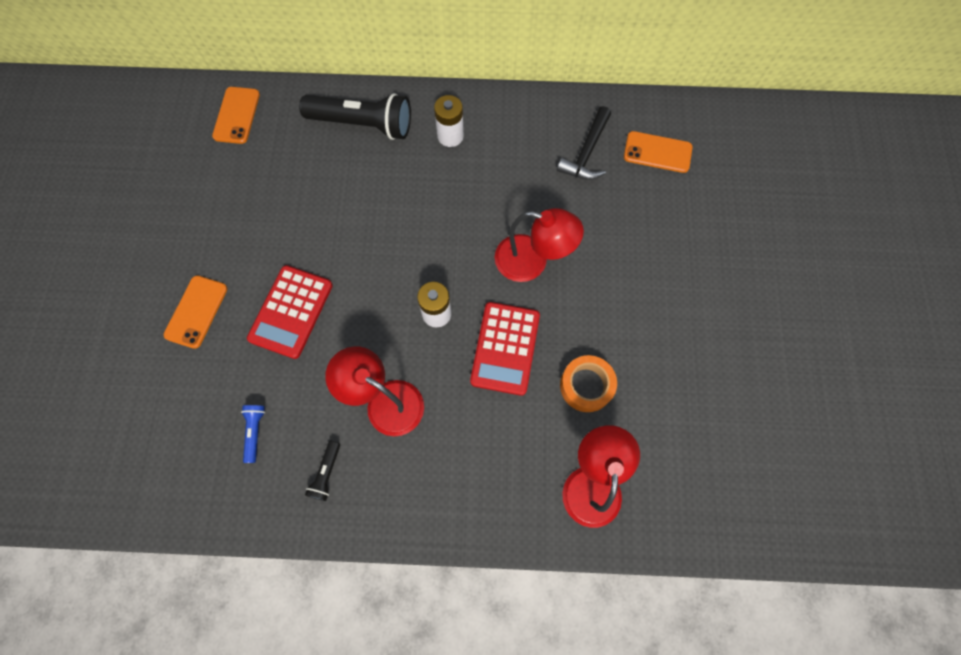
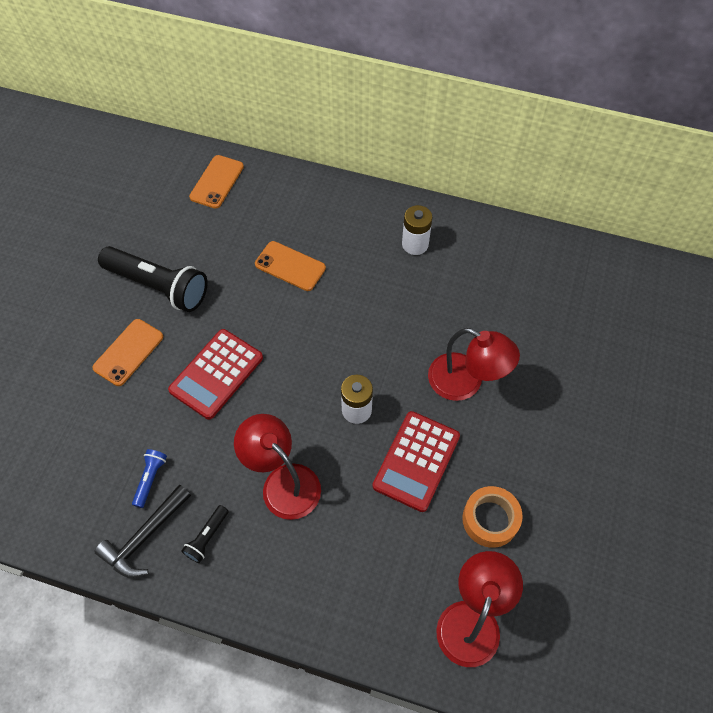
camera: 15 degrees right, 10 degrees down
black flashlight [299,93,411,140] -> black flashlight moved to [98,246,208,312]
black hammer [557,106,611,180] -> black hammer moved to [94,484,191,578]
orange phone [624,131,693,173] -> orange phone moved to [255,241,326,291]

